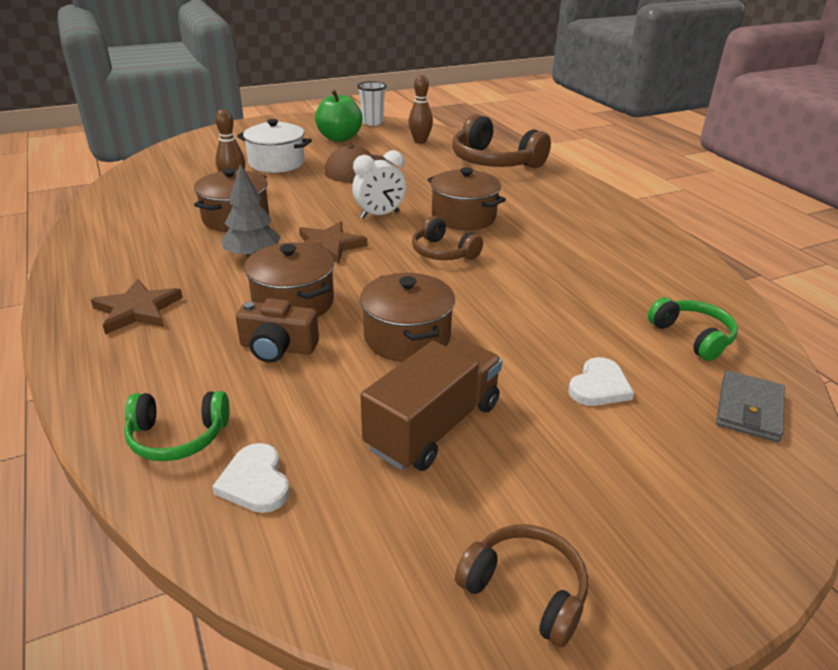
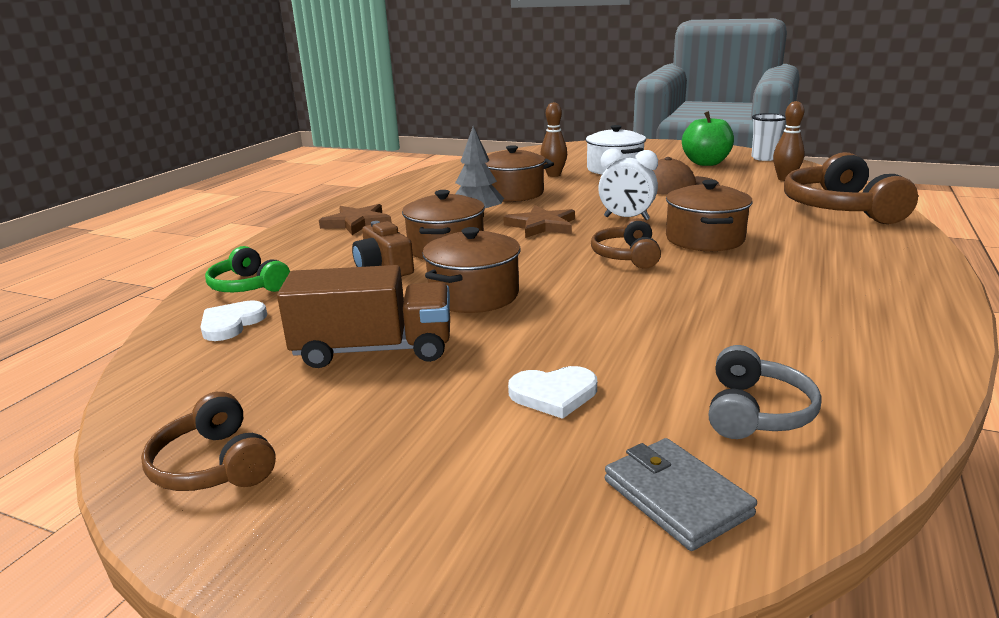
camera: 50 degrees right, 10 degrees down
brown headphones [455,524,588,647] -> brown headphones turned 150 degrees clockwise [141,392,276,491]
green headphones [648,297,738,361] -> grey headphones [709,345,822,439]
grey wallet [716,370,785,442] -> grey wallet turned 75 degrees clockwise [605,438,757,551]

